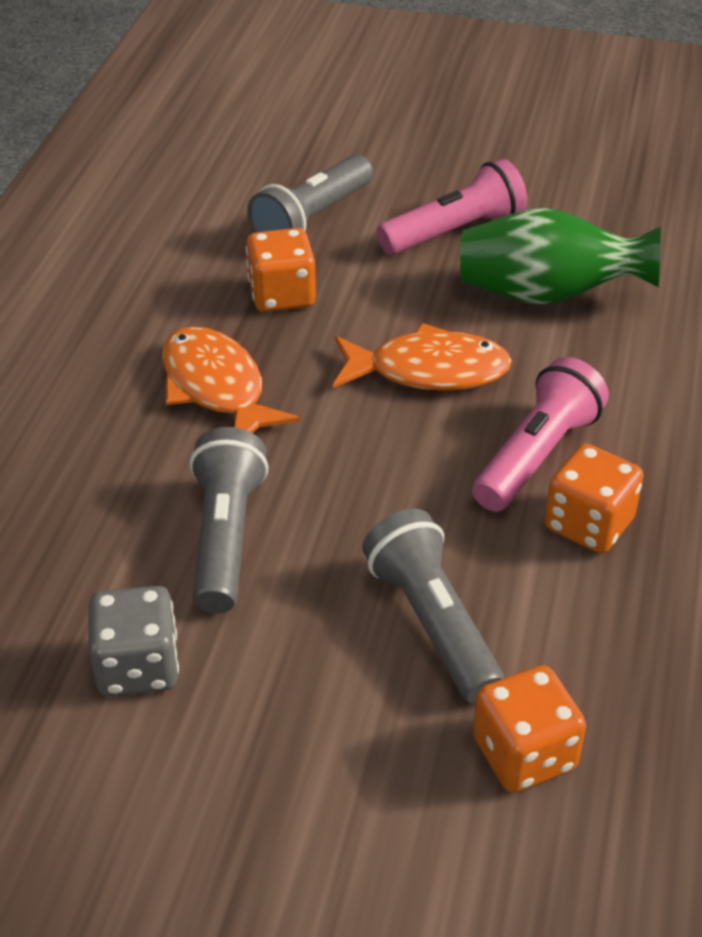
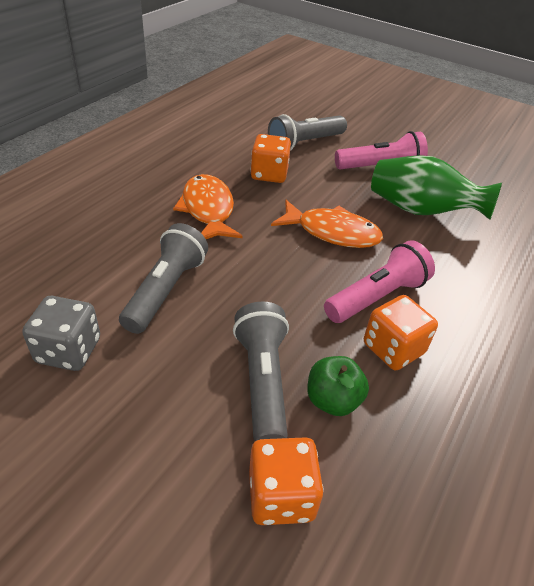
camera: 15 degrees right, 0 degrees up
none -> green apple [307,356,369,416]

